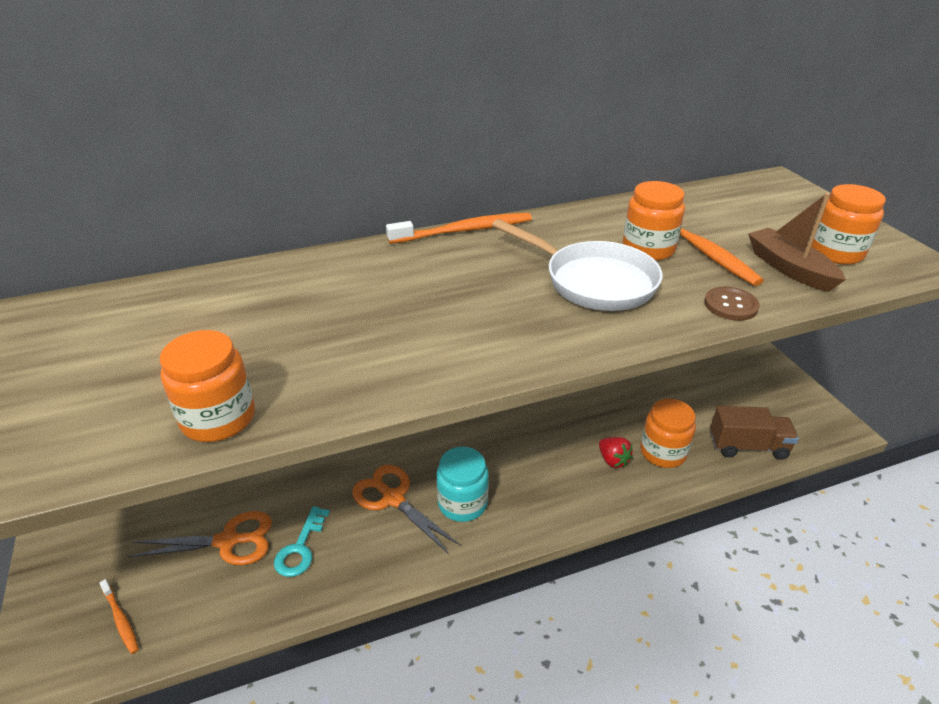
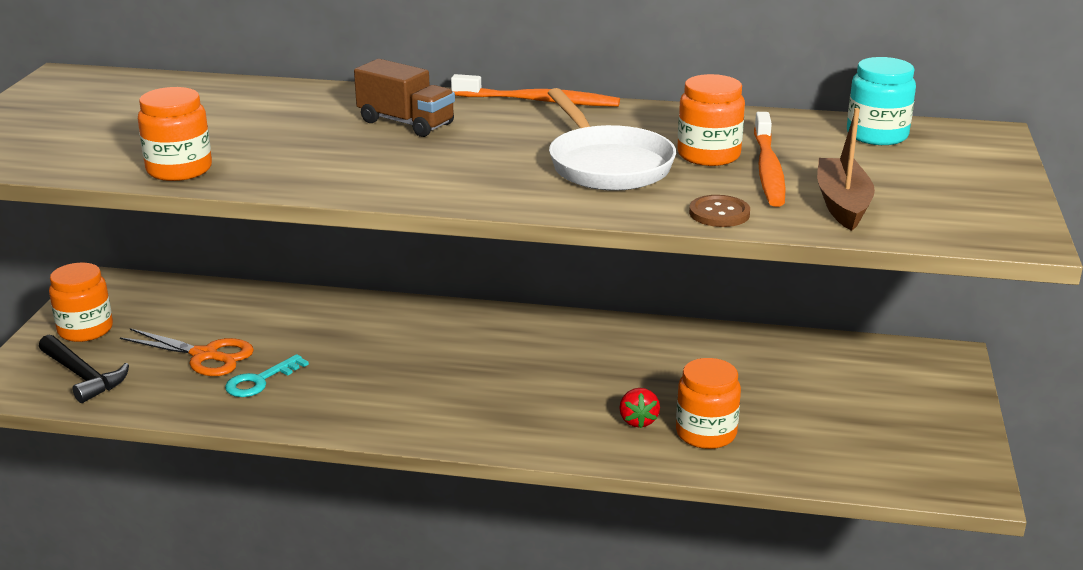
camera: 30 degrees right, 10 degrees down
orange toothbrush [99,579,139,654] -> black hammer [39,334,129,403]
orange scissors [352,465,460,554] -> none
turquoise jar [436,447,489,522] -> turquoise jar moved to [847,57,916,145]
brown truck [710,406,799,460] -> brown truck moved to [354,59,455,137]
orange jar [811,184,886,265] -> orange jar moved to [49,263,113,342]

